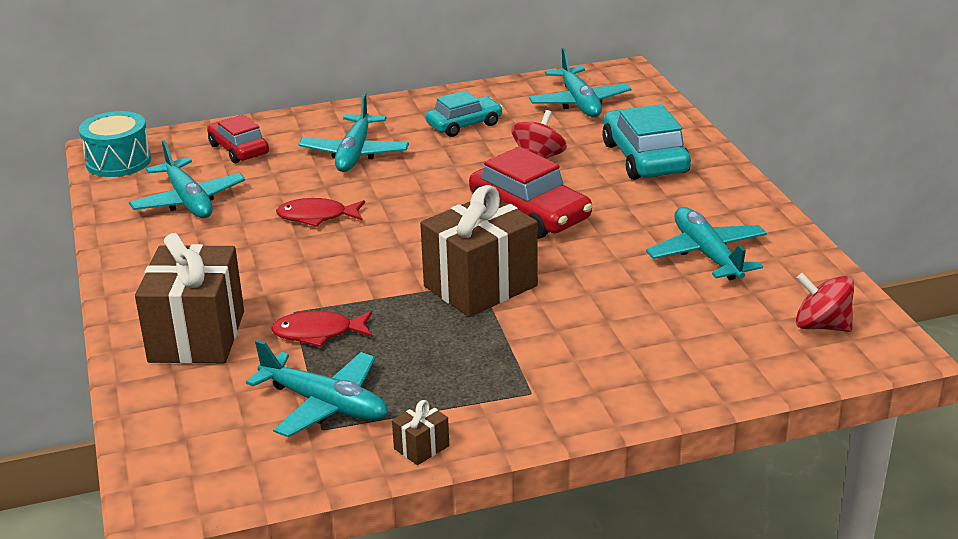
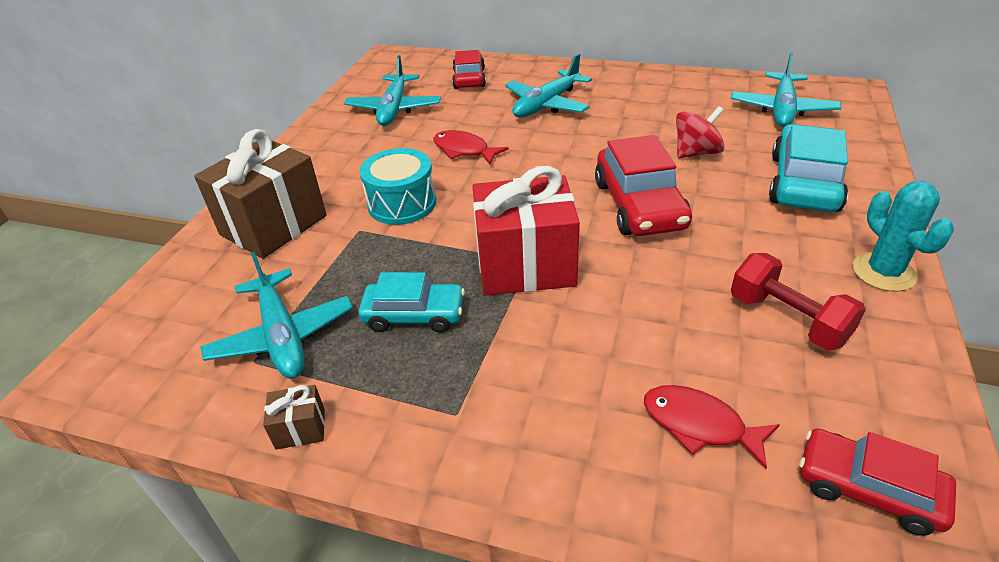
camera: 35 degrees right, 10 degrees up
turquoise drum [79,111,151,177] -> turquoise drum moved to [360,148,436,225]
red fish [271,311,372,347] -> red fish moved to [644,385,780,469]
brown gift [420,185,538,317] -> red gift [472,166,580,295]
turquoise car [426,90,503,137] -> turquoise car moved to [358,272,465,333]
turquoise plane [646,207,767,280] -> red dumbbell [731,253,866,351]
red spinning top [796,273,854,332] -> red car [800,428,956,536]
none -> turquoise cactus [853,181,954,292]

